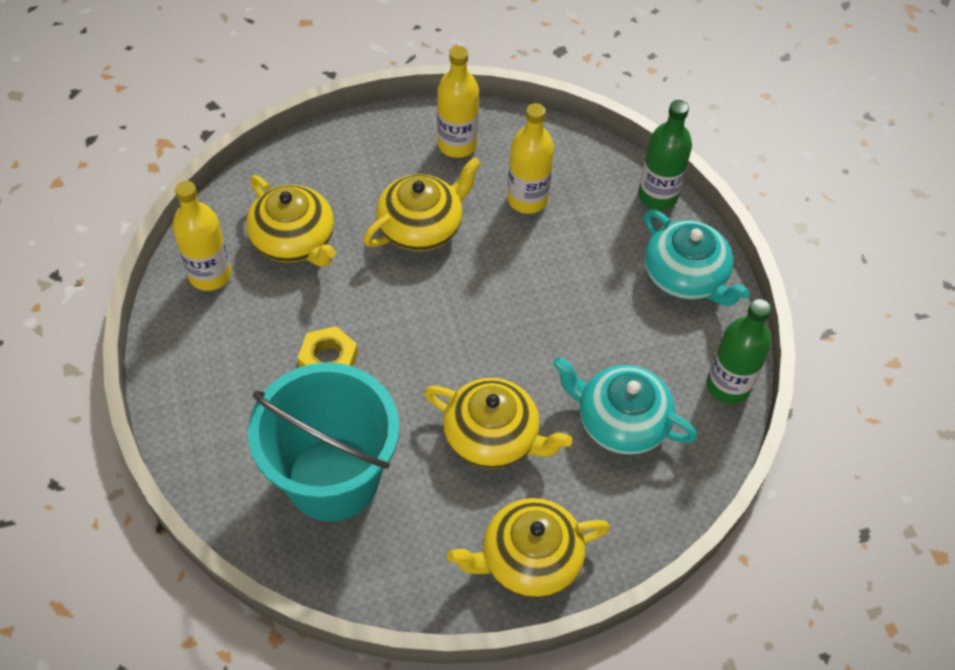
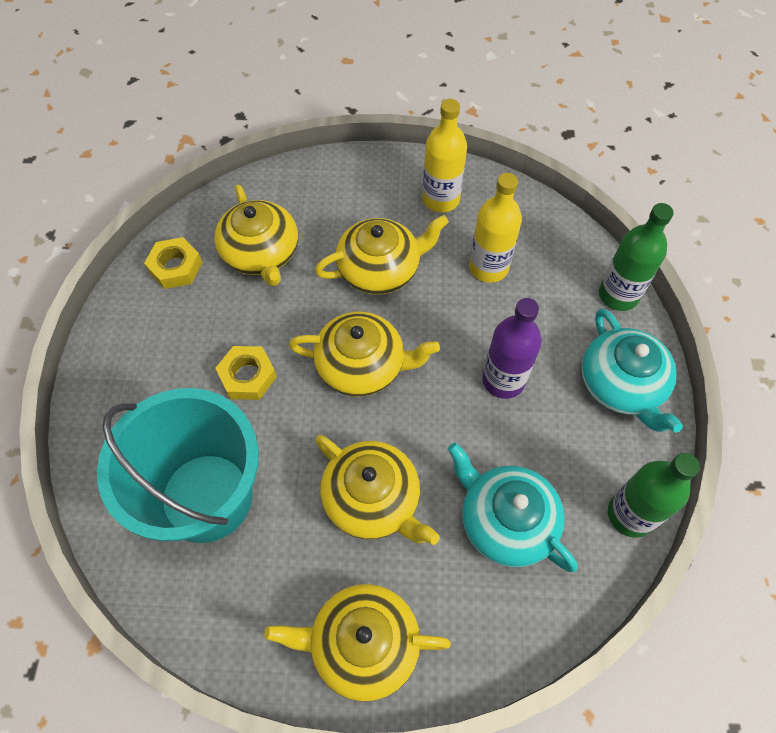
camera: 20 degrees right, 5 degrees up
yellow bottle [172,181,231,291] -> yellow nut [144,237,203,289]
none -> yellow teapot [289,312,440,397]
none -> purple bottle [482,298,542,399]

